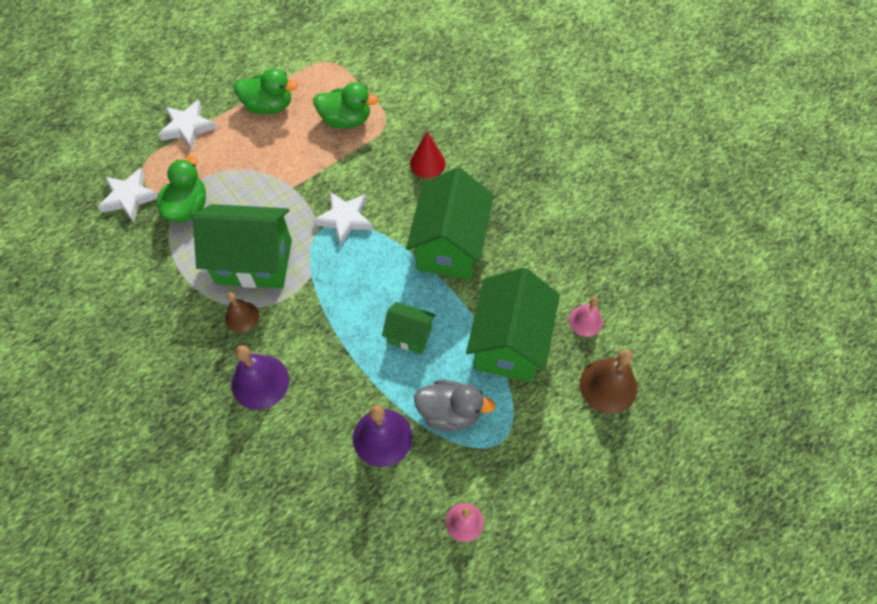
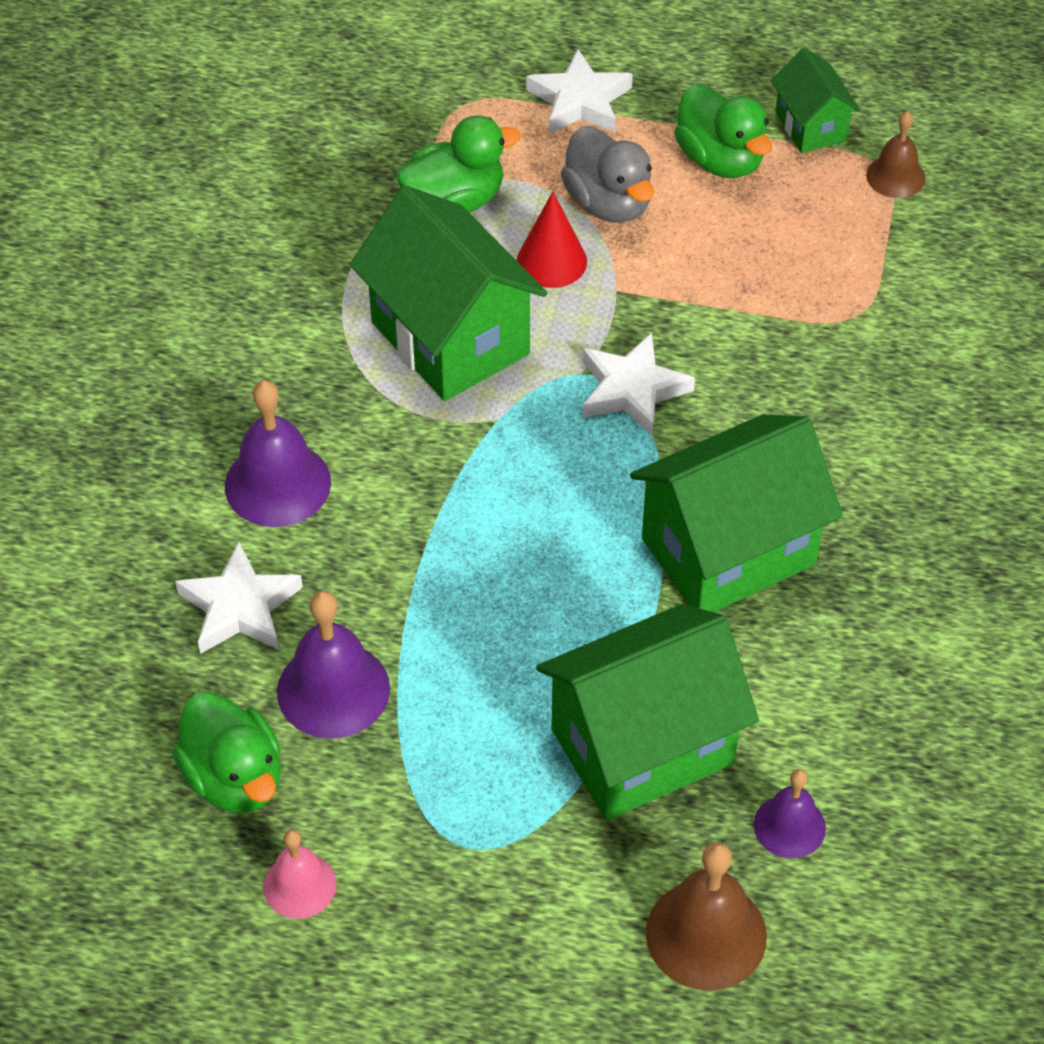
camera: 50 degrees right, 10 degrees down
white star [98,168,158,222] -> white star moved to [175,542,303,654]
brown bell [225,293,259,333] -> brown bell moved to [866,111,925,198]
green duck [313,82,379,128] -> green duck moved to [172,692,281,813]
green house [382,302,435,354] -> green house moved to [771,48,860,153]
red cone [410,131,446,178] -> red cone moved to [517,191,587,288]
grey duck [414,380,495,432] -> grey duck moved to [561,126,654,223]
pink bell [569,297,603,337] -> purple bell [754,769,826,858]

